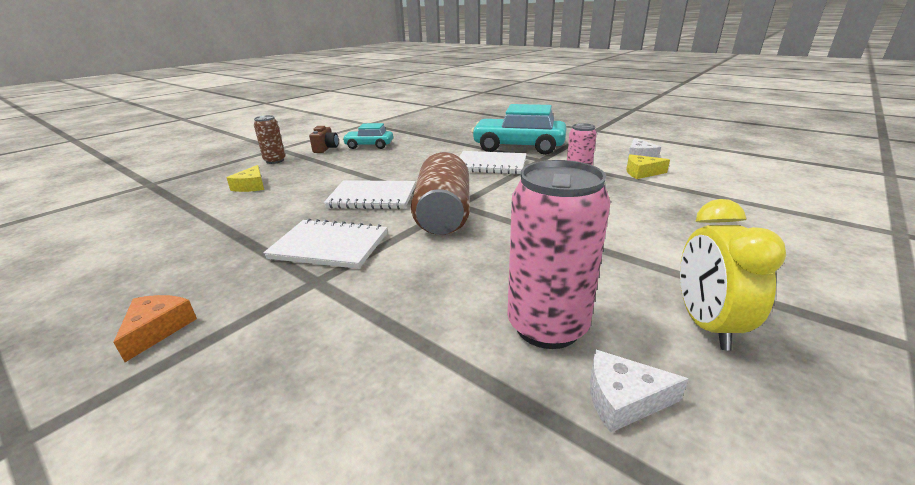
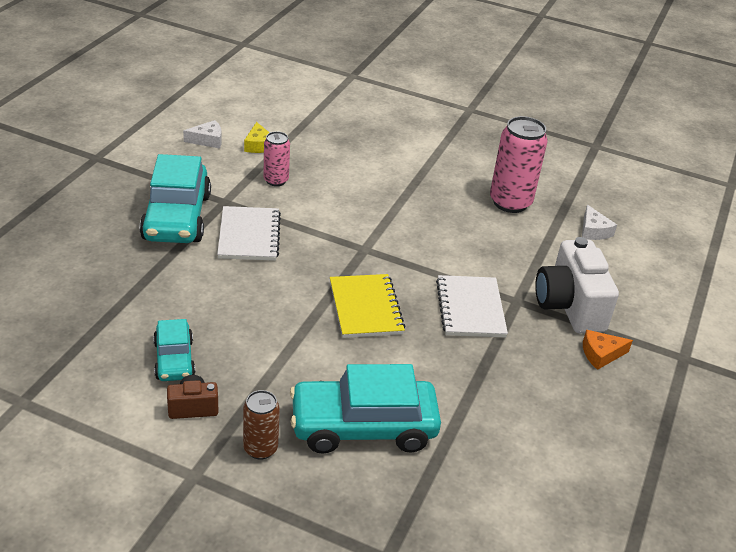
camera: 110 degrees left, 10 degrees up
yellow cheese [226,165,264,192] -> turquoise car [290,364,441,454]
white notebook [324,180,416,209] -> yellow notebook [330,274,406,338]
brown can [411,152,470,235] -> none
white cheese [590,350,688,433] -> white cheese moved to [582,205,617,240]
yellow clock [680,199,786,351] -> none
none -> white camera [535,237,619,333]

